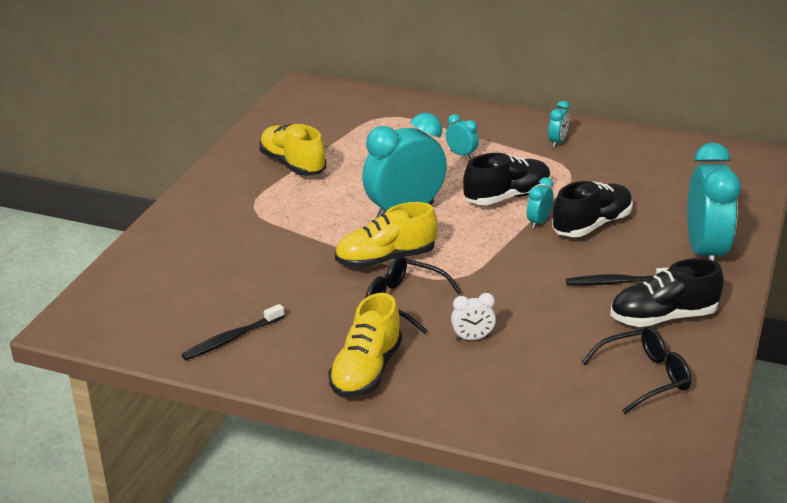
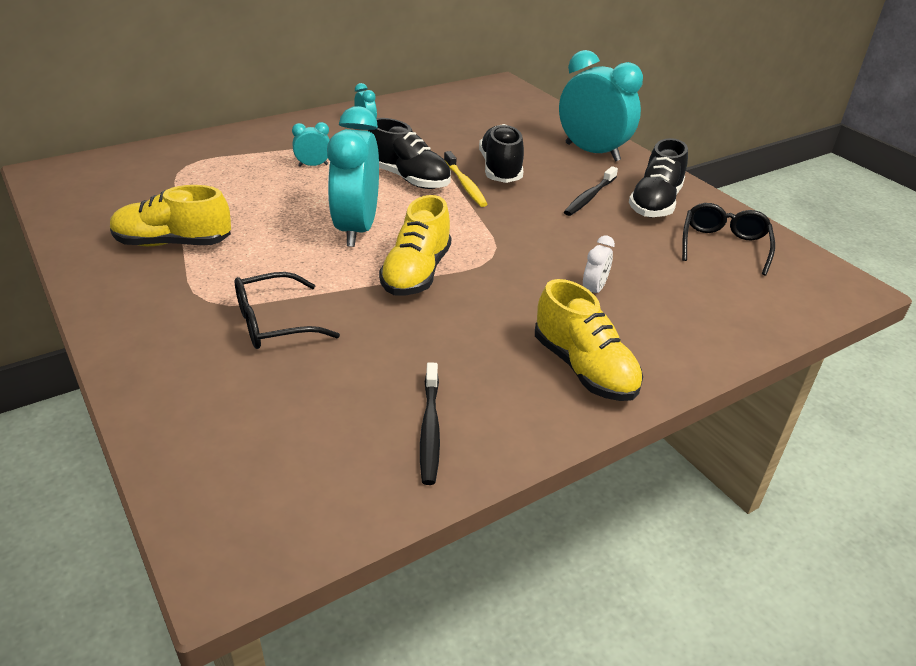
camera: 55 degrees left, 5 degrees up
black glasses [365,256,462,334] -> black glasses moved to [235,272,340,349]
black shoe [463,153,551,205] -> black shoe turned 120 degrees clockwise [368,118,451,189]
turquoise clock [527,177,553,229] -> yellow toothbrush [444,151,487,207]

